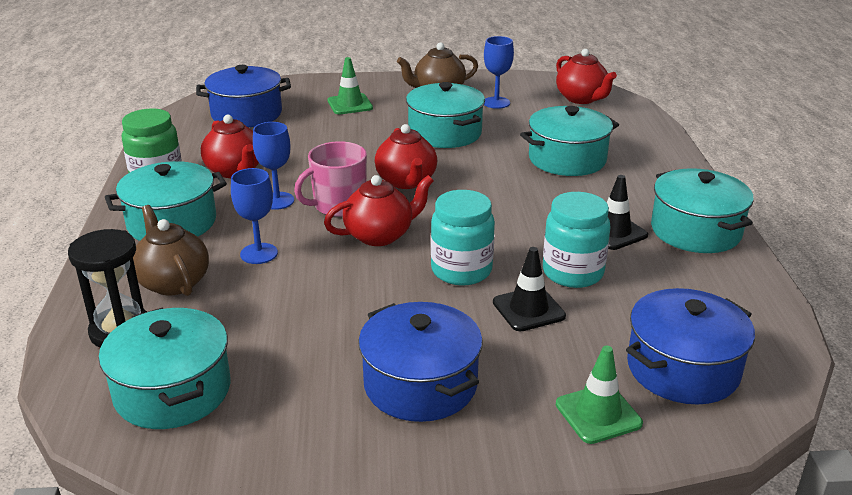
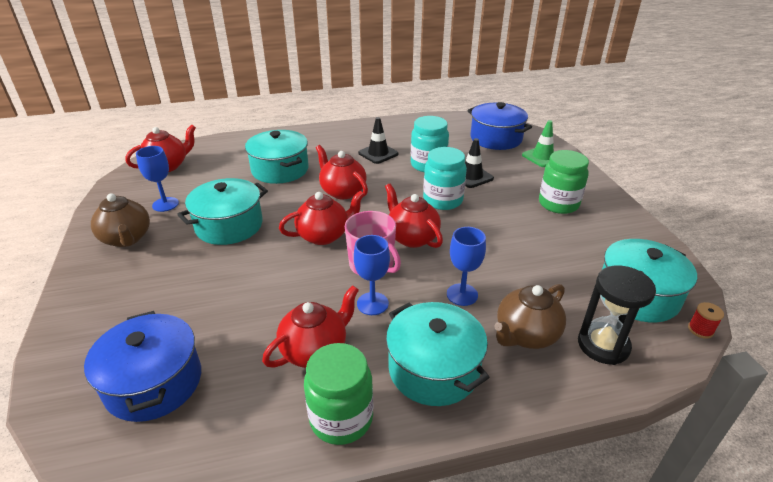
camera: 100 degrees left, 5 degrees up
green traffic cone [328,57,373,114] -> none
blue pot [358,302,483,422] -> green jar [539,150,589,214]
turquoise pot [651,168,754,253] -> none
none -> red teapot [316,145,368,199]
none -> red spool [688,302,724,339]

